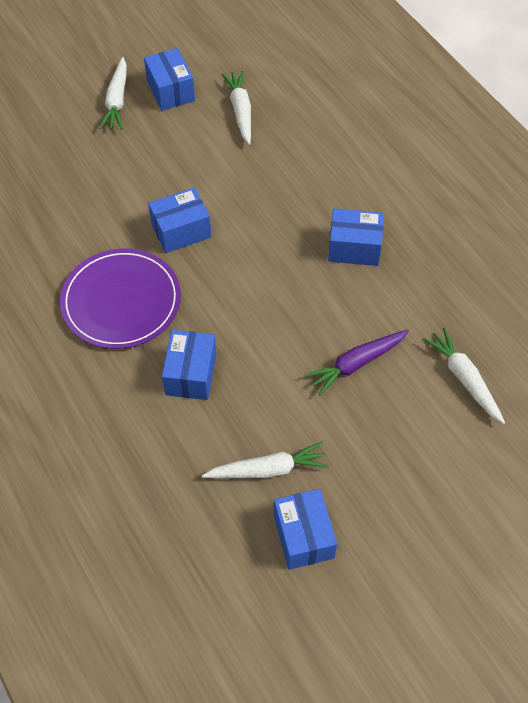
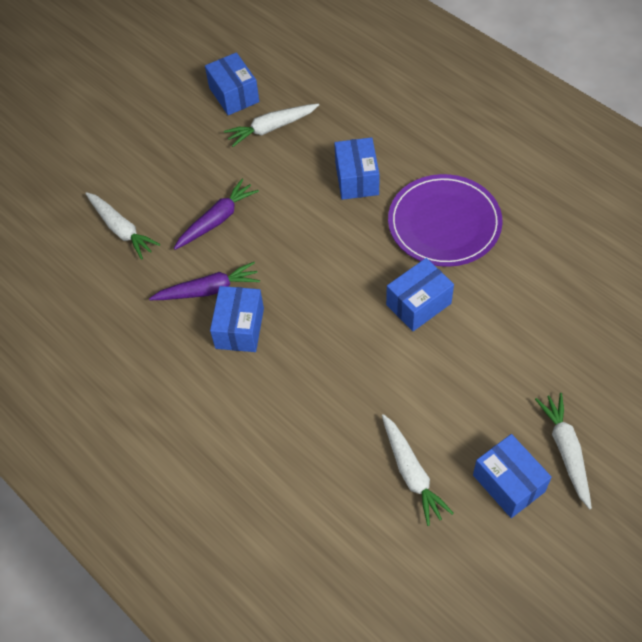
camera: 170 degrees right, 0 degrees up
blue box [328,208,384,266] -> blue box turned 75 degrees counterclockwise [210,286,264,352]
none -> purple carrot [149,262,260,300]

